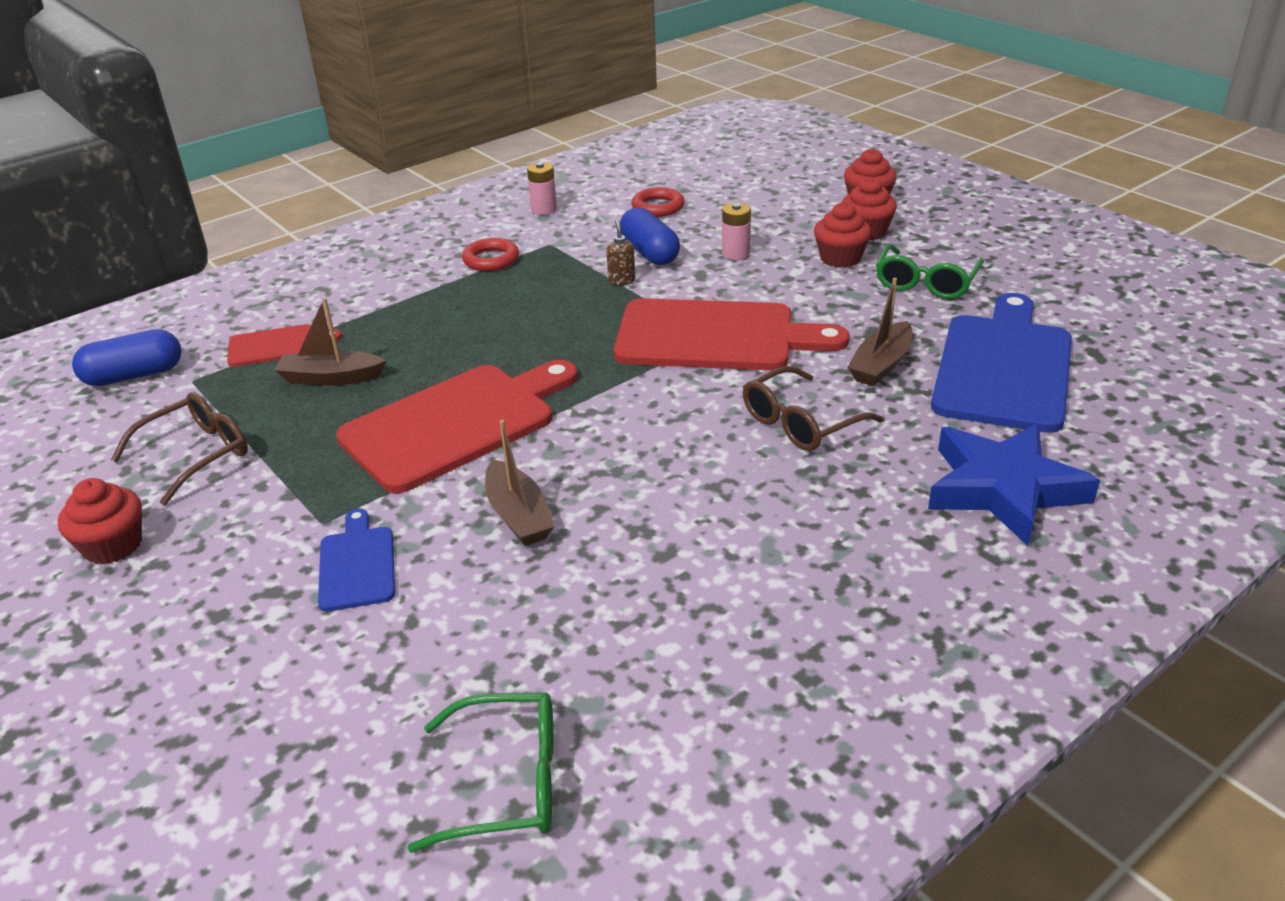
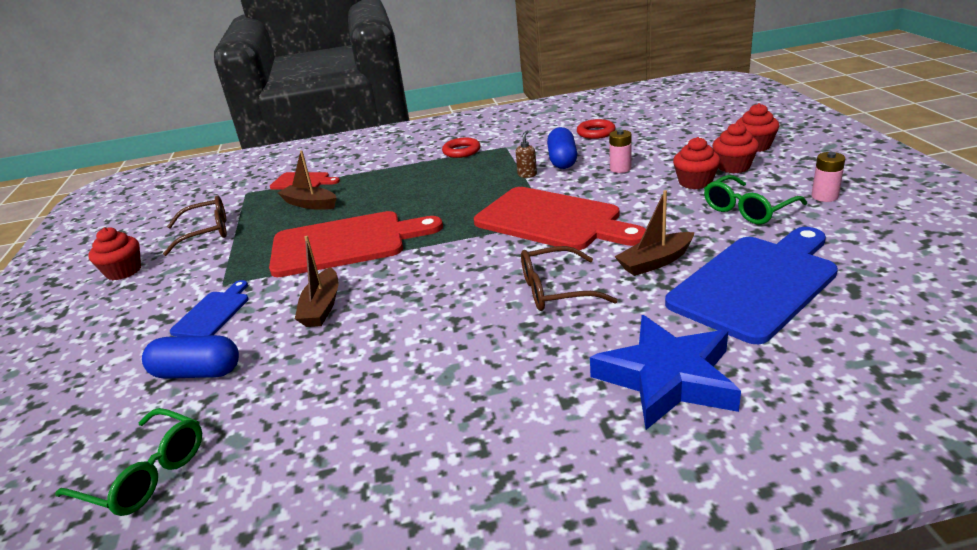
camera: 30 degrees right, 5 degrees down
blue capsule [72,329,182,386] -> blue capsule moved to [142,335,239,379]
pink battery [527,162,557,215] -> pink battery moved to [812,152,845,202]

